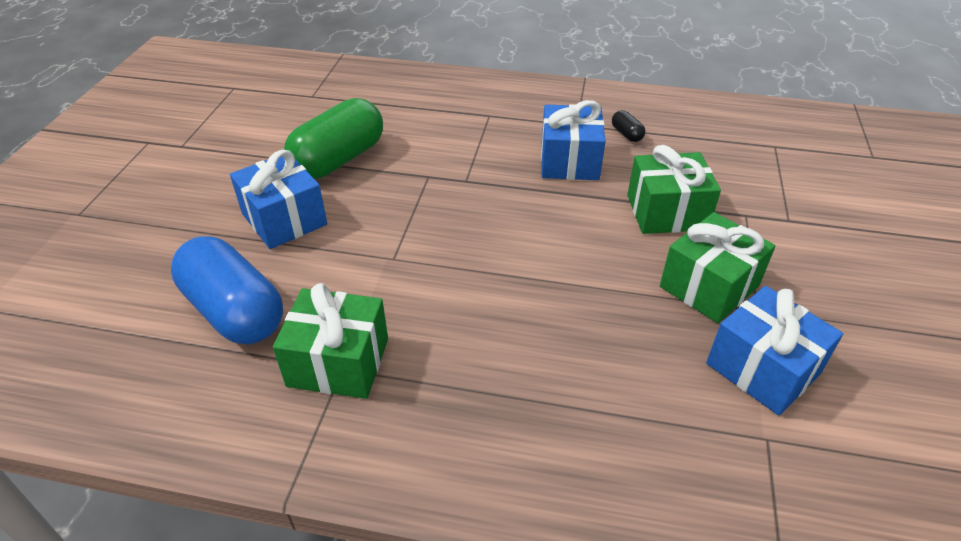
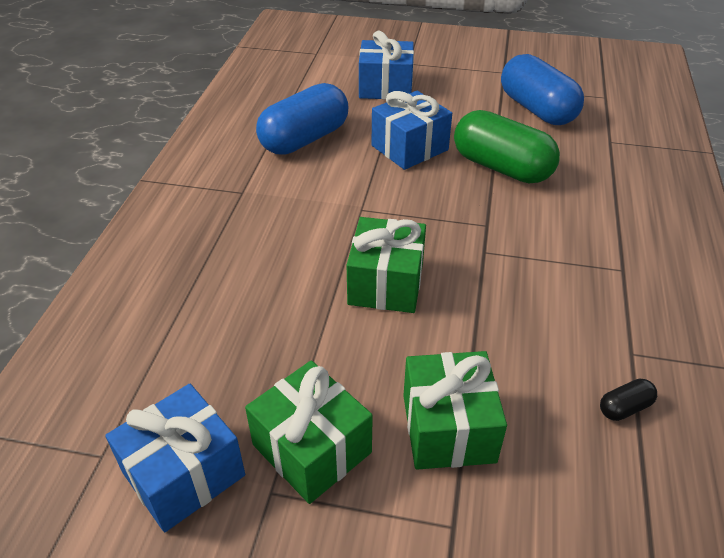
camera: 90 degrees right, 0 degrees up
green gift [273,283,388,399] -> green gift moved to [347,217,426,313]
blue gift [541,100,606,180] -> blue gift moved to [359,31,414,100]
none -> blue capsule [501,54,584,125]

